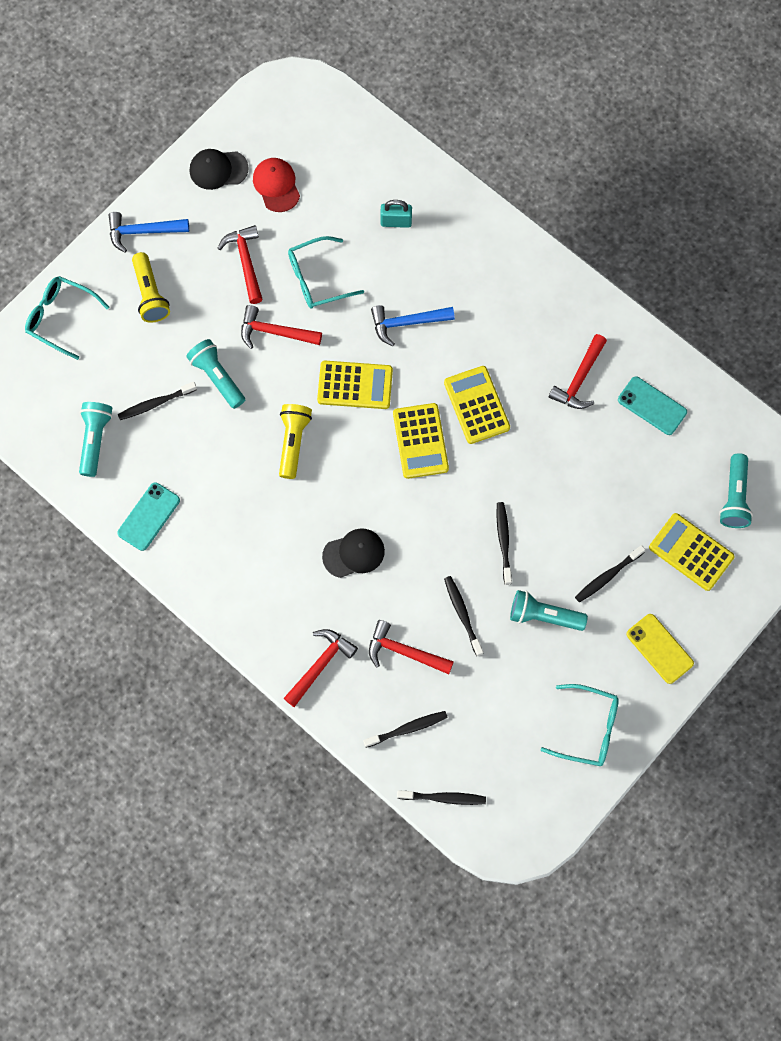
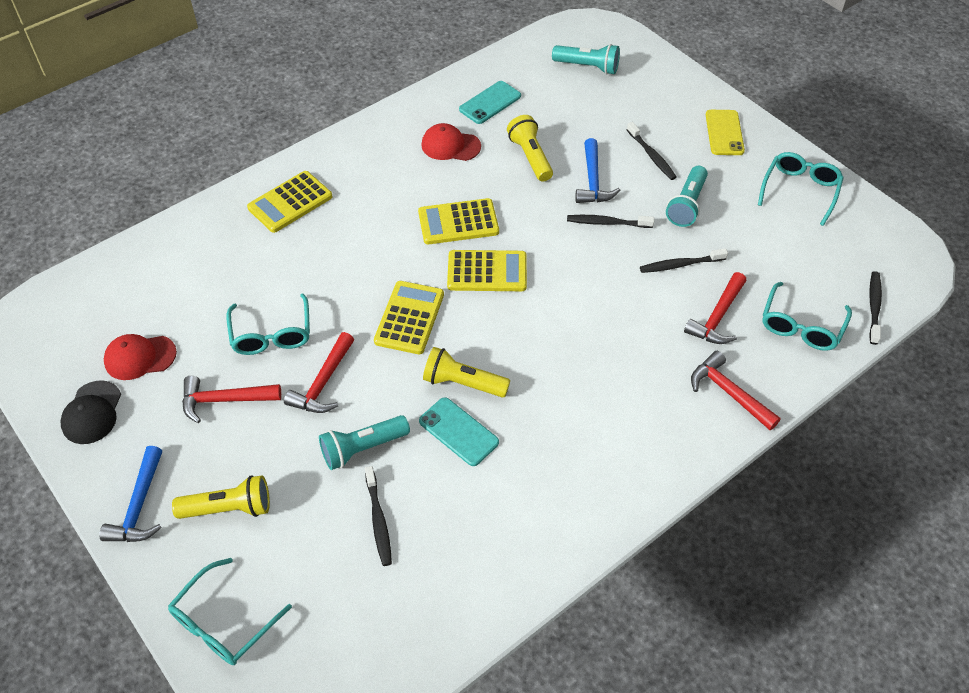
camera: 80 degrees left, 20 degrees down
turquoise flashlight [79,402,113,477] -> none
turquoise phone [117,482,180,551] -> turquoise phone moved to [419,397,499,466]
black cap [322,528,385,578] -> none
black toothbrush [363,711,448,748] -> turquoise glasses [762,282,852,351]
blue hammer [371,305,455,346] -> blue hammer moved to [575,138,620,203]
turquoise padlock [380,200,412,228] -> none
red hammer [549,334,607,409] -> red cap [421,123,481,161]
yellow phone [626,614,694,684] -> yellow phone turned 60 degrees counterclockwise [706,110,745,155]
yellow calculator [649,513,735,591] -> yellow calculator moved to [247,171,332,233]
none -> yellow flashlight [507,115,553,182]

